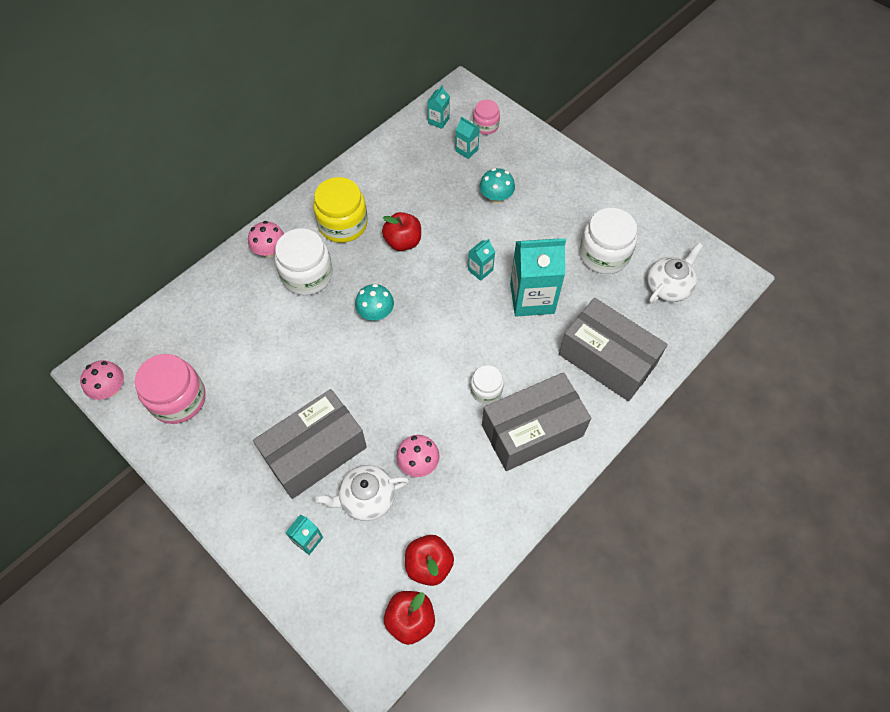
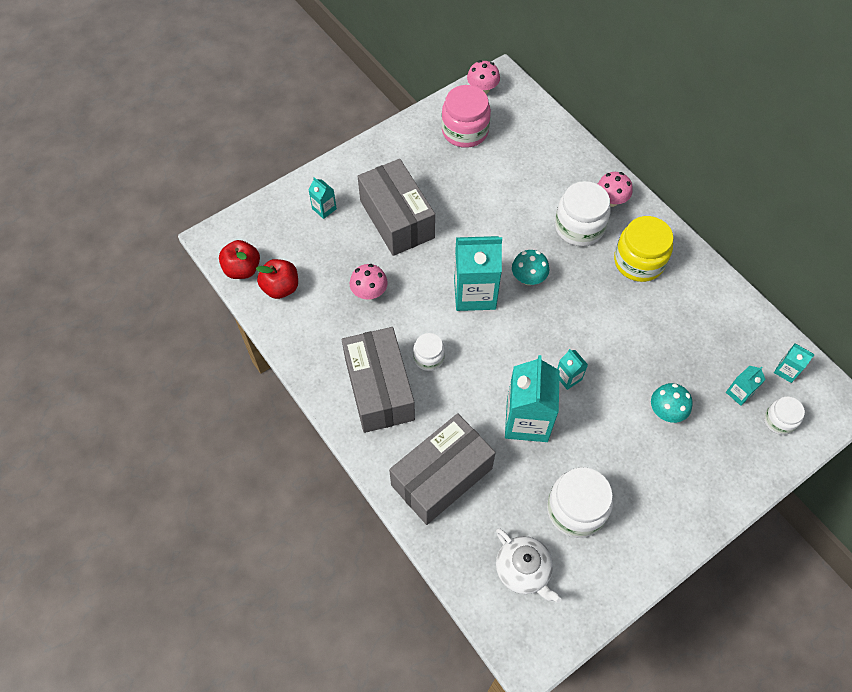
camera: 100 degrees right, 0 degrees up
white teapot [315,465,409,521] -> none
red apple [382,212,421,251] -> none
pink jar [473,100,500,135] -> white jar [764,397,805,435]
none -> turquoise carton [454,236,502,311]

